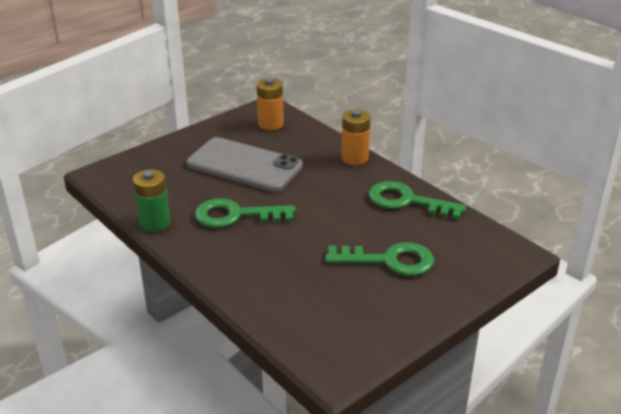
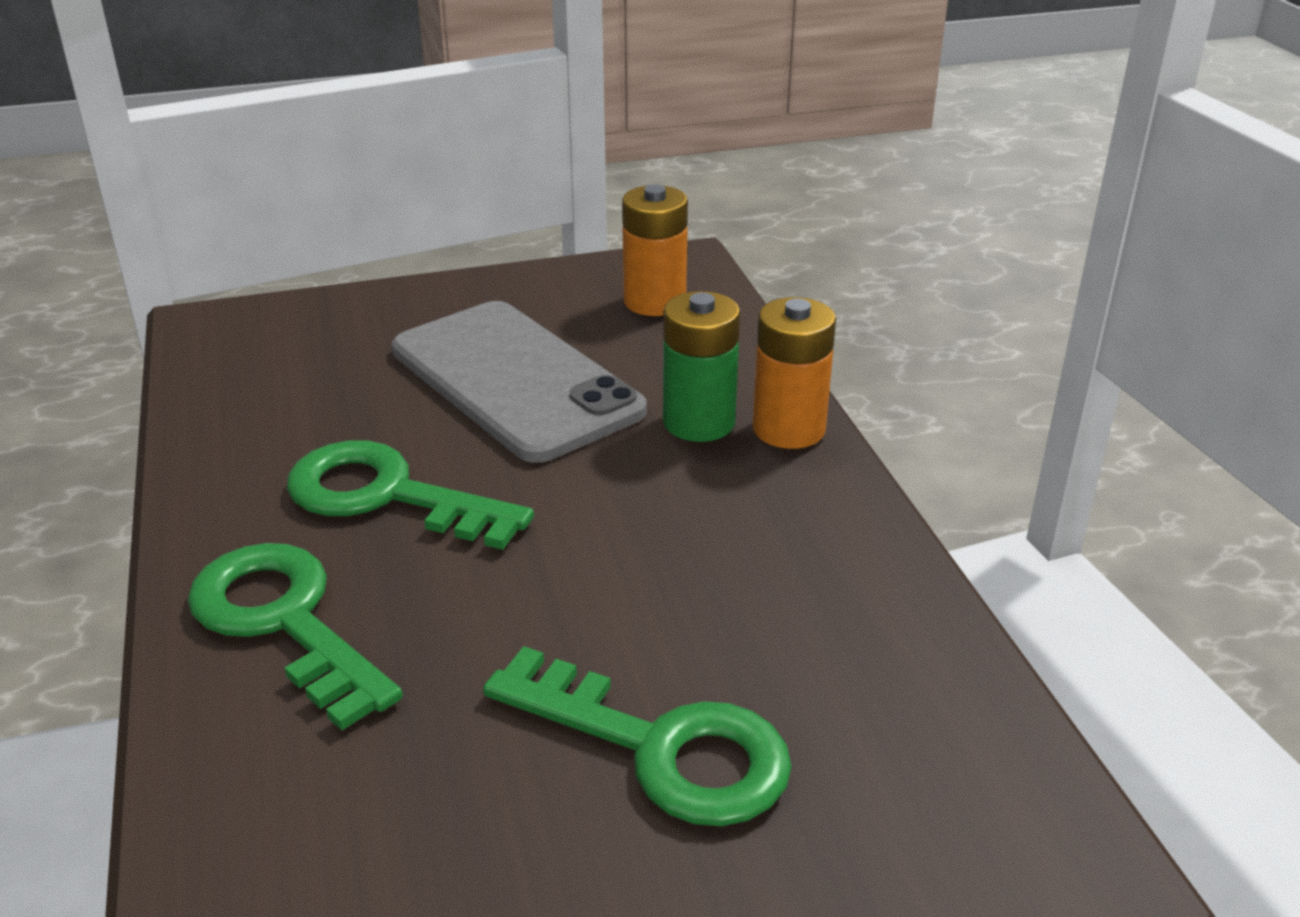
camera: 25 degrees right, 0 degrees up
green battery [133,169,170,232] -> green battery moved to [663,291,740,442]
green key [369,181,466,220] -> green key moved to [187,543,403,730]

